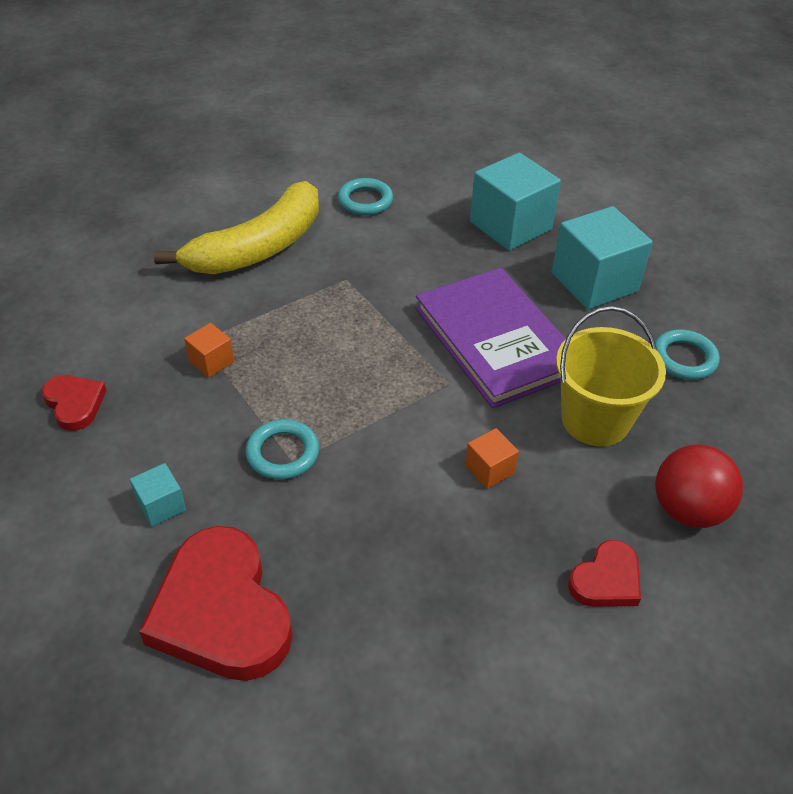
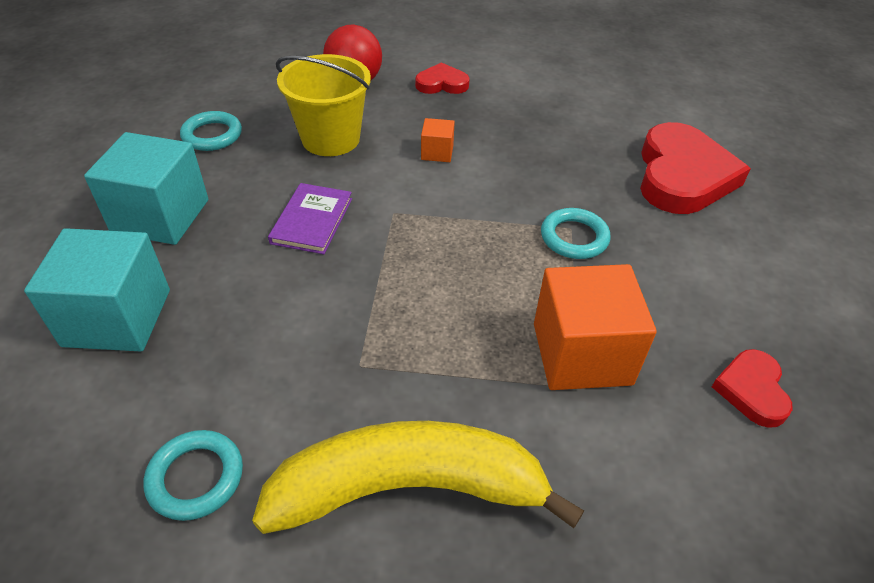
camera: 140 degrees left, 0 degrees up
turquoise cube [130,463,186,527] -> none
orange cube [184,323,234,378] -> orange cube [534,264,657,390], size x2.14
purple book [415,268,566,408] -> purple book [268,183,352,254], size x0.52

